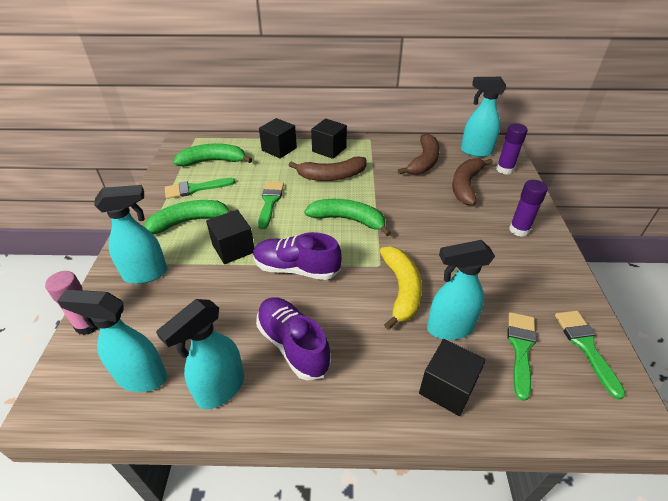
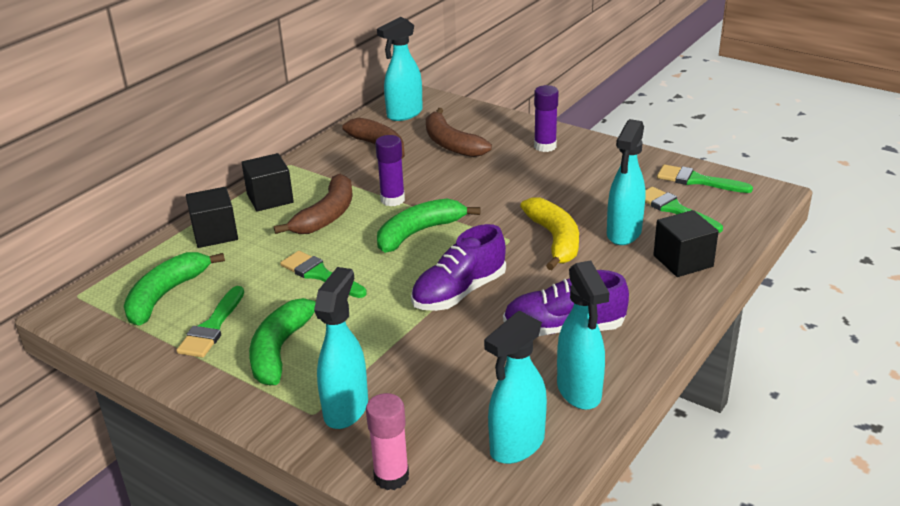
camera: 55 degrees left, 10 degrees down
black cube [206,210,254,264] -> none
yellow banana [380,247,422,330] -> yellow banana turned 45 degrees clockwise [520,197,579,270]
purple glue stick [496,123,528,175] -> purple glue stick moved to [375,135,405,206]

